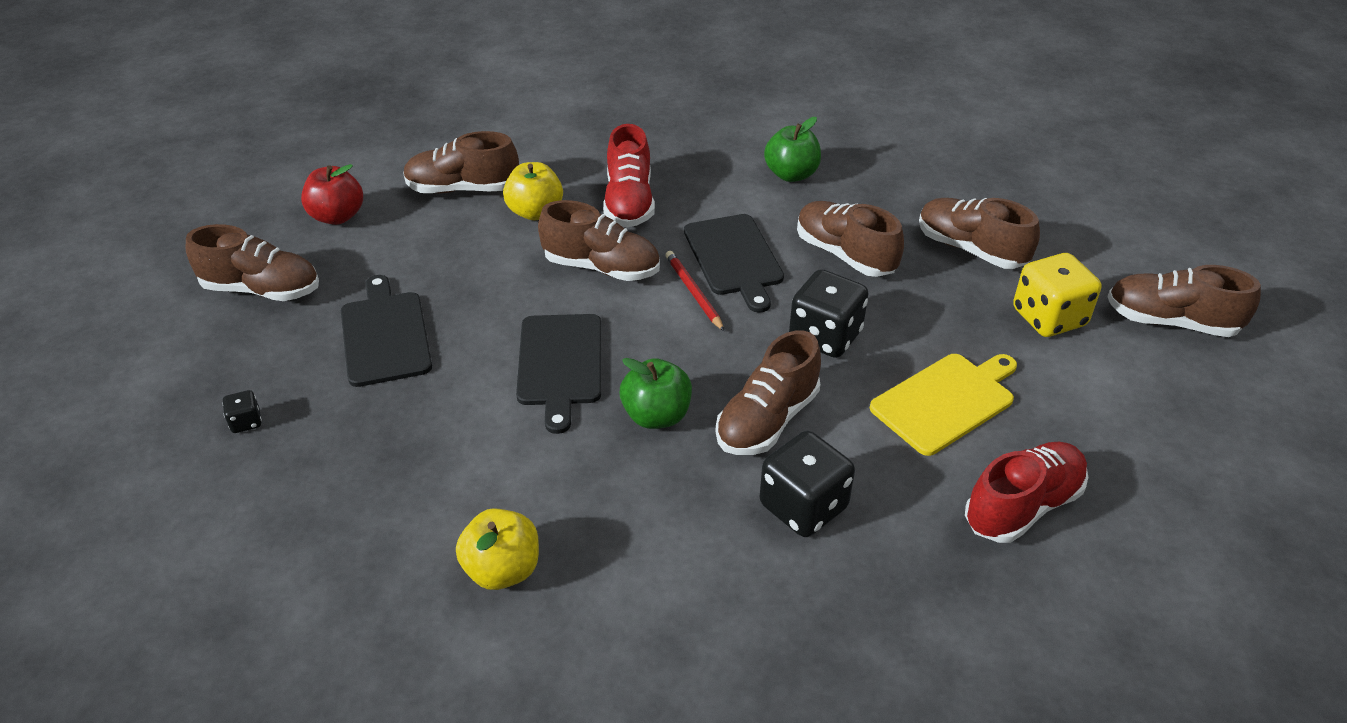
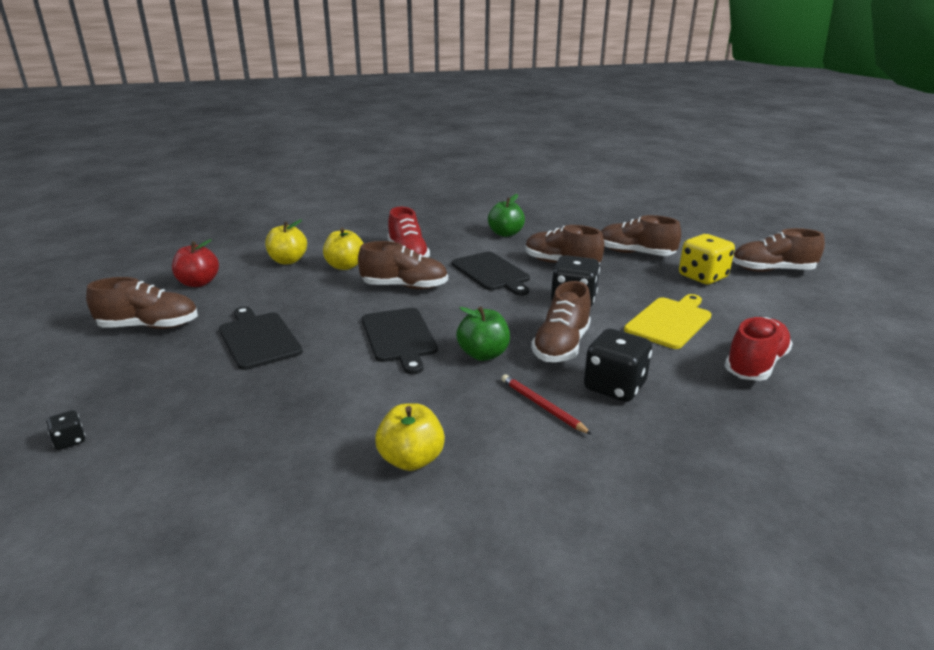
camera: 15 degrees left, 15 degrees down
black dice [222,390,262,433] -> black dice moved to [46,410,85,450]
brown shoe [403,131,519,194] -> yellow apple [265,219,307,264]
red pencil [665,251,724,331] -> red pencil moved to [501,374,592,435]

